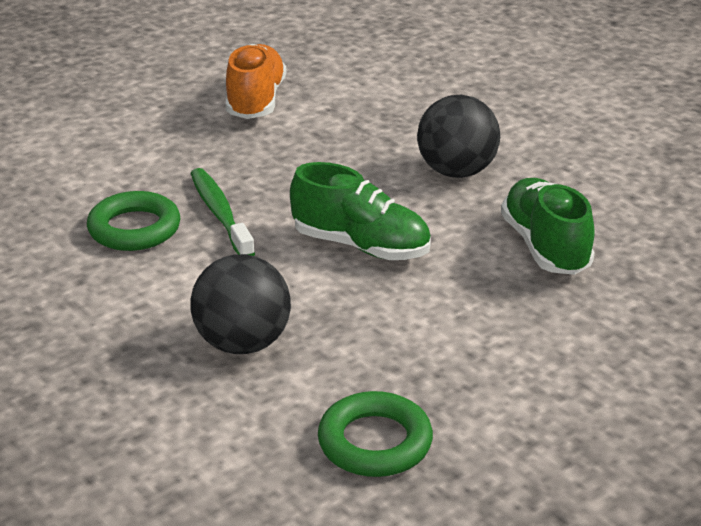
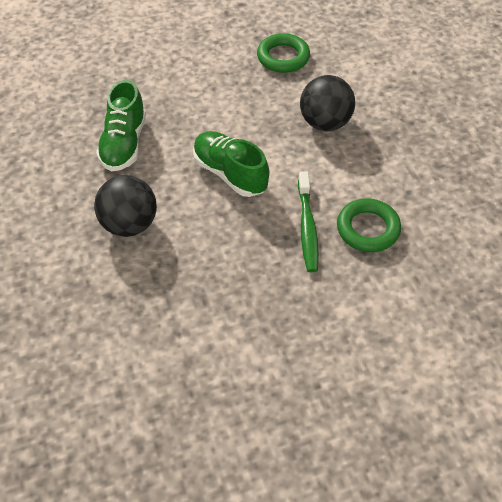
camera: 160 degrees left, 20 degrees up
orange shoe [225,44,287,119] -> none

